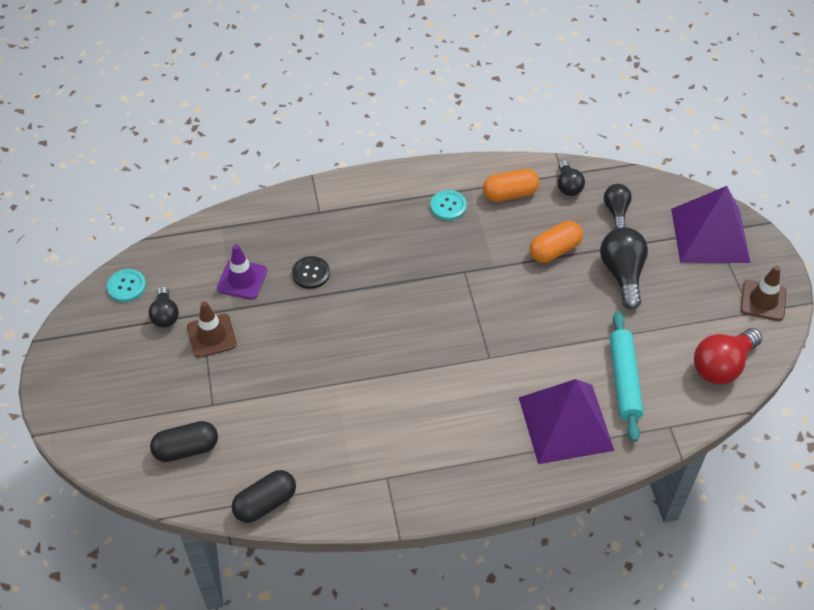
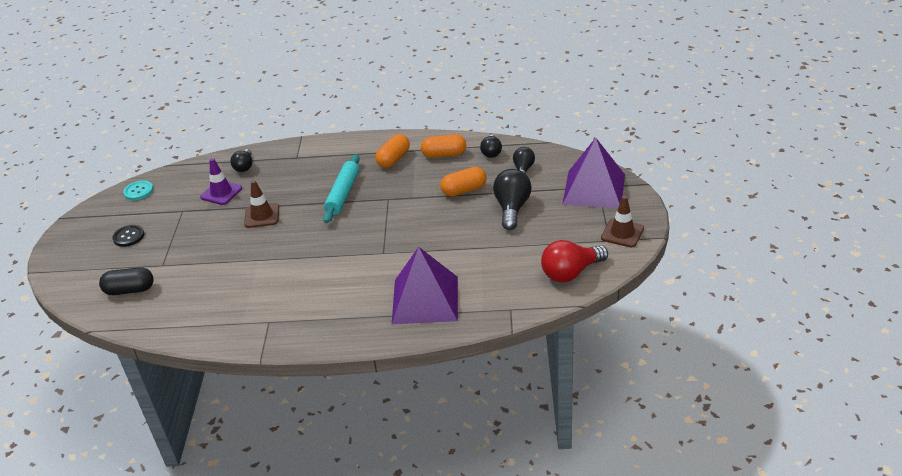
camera: 15 degrees right, 15 degrees down
black light bulb [149,286,179,328] -> black light bulb moved to [230,149,252,172]
brown traffic cone [187,301,237,358] -> brown traffic cone moved to [244,180,279,228]
black capsule [232,470,296,523] -> none
black button [292,256,330,289] -> black button moved to [112,225,145,247]
turquoise button [430,190,467,220] -> orange capsule [375,134,410,168]
turquoise rolling pin [610,311,643,442] -> turquoise rolling pin moved to [323,154,360,223]

